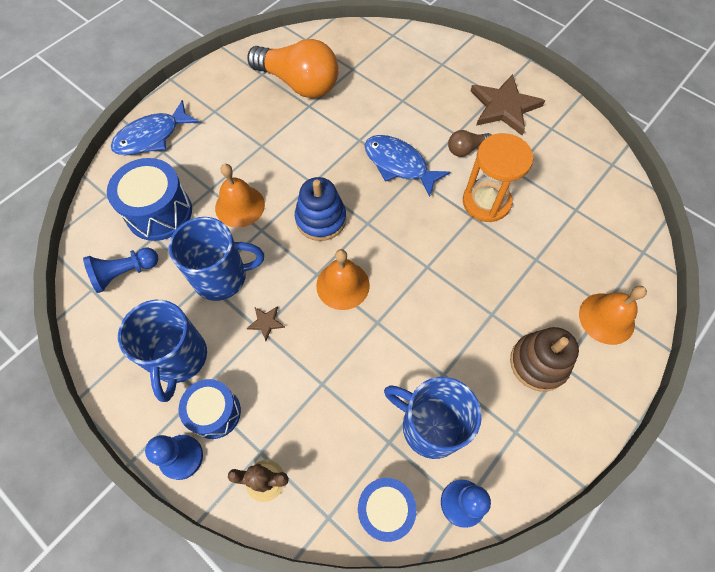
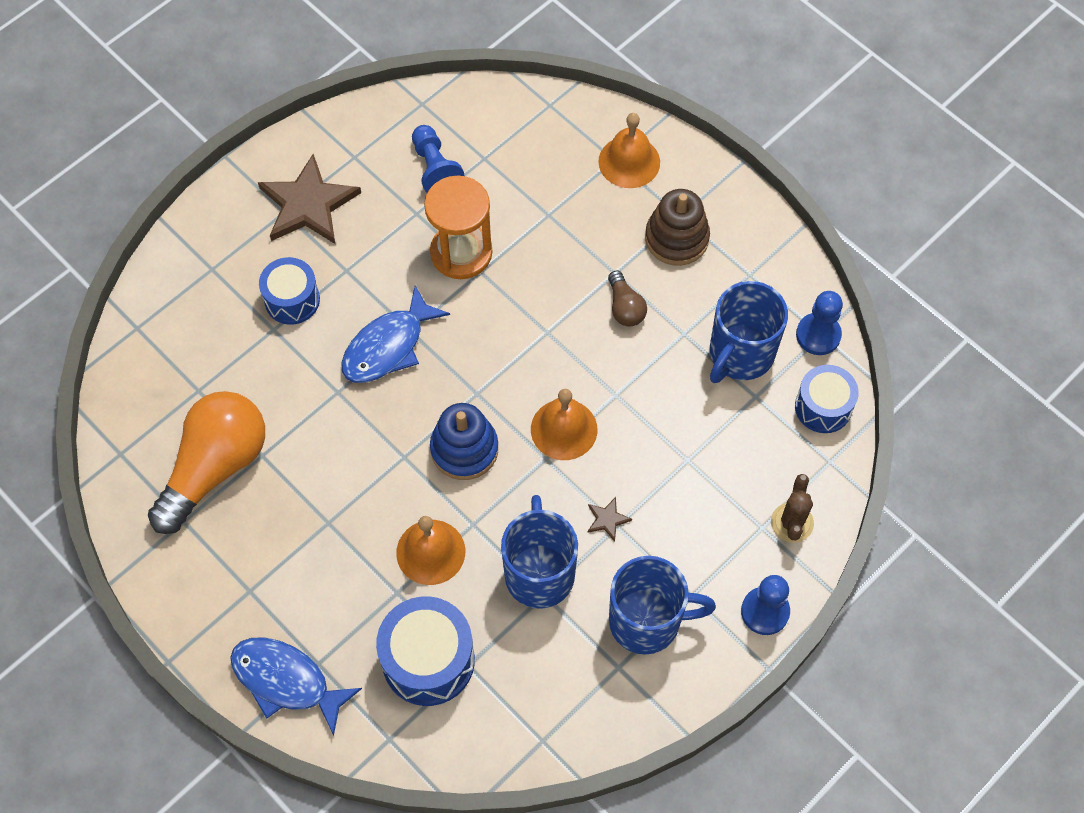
camera: 85 degrees left, 0 degrees up
blue pawn [83,248,158,293] -> blue pawn moved to [412,125,465,193]
blue fish [111,100,200,155] -> blue fish turned 150 degrees clockwise [230,637,362,736]
blue drum [179,379,241,439] -> blue drum moved to [259,257,320,325]
brown light bulb [448,130,491,157] -> brown light bulb moved to [608,270,647,327]

